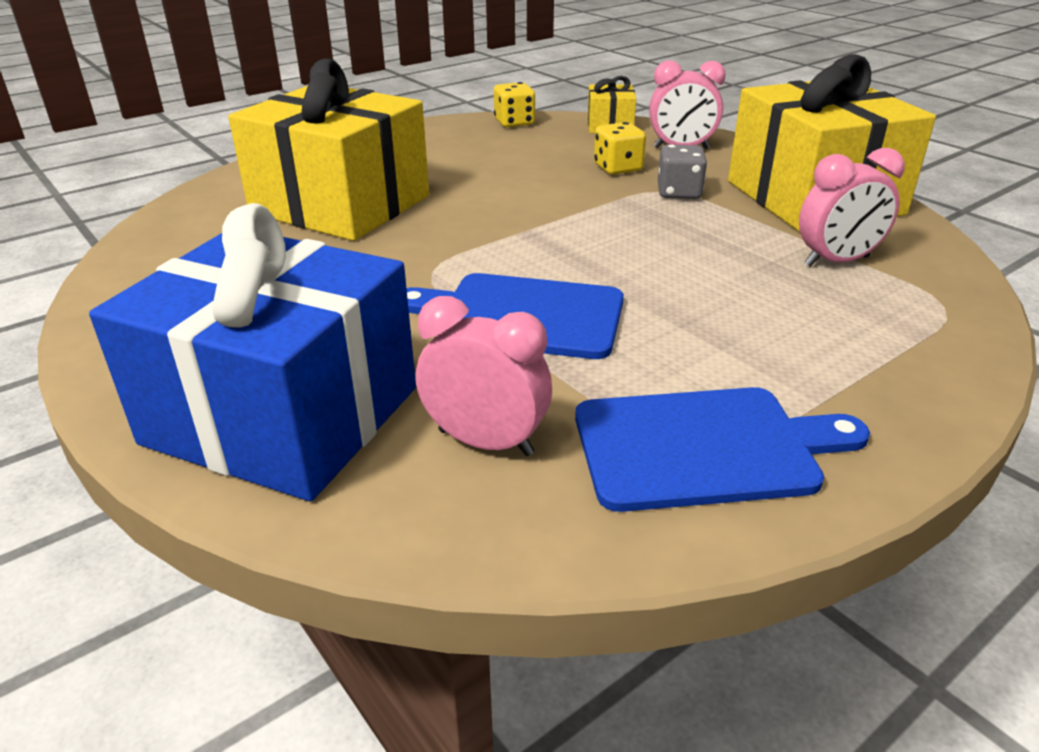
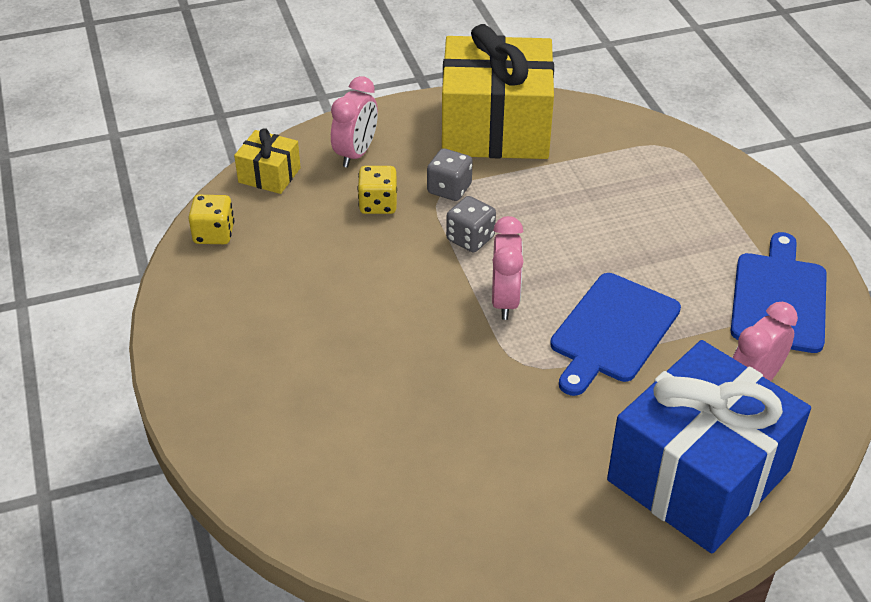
camera: 70 degrees left, 10 degrees up
yellow gift [228,58,429,241] -> none
pink clock [799,148,905,267] -> pink clock moved to [492,216,524,320]
none -> grey dice [446,196,496,252]

